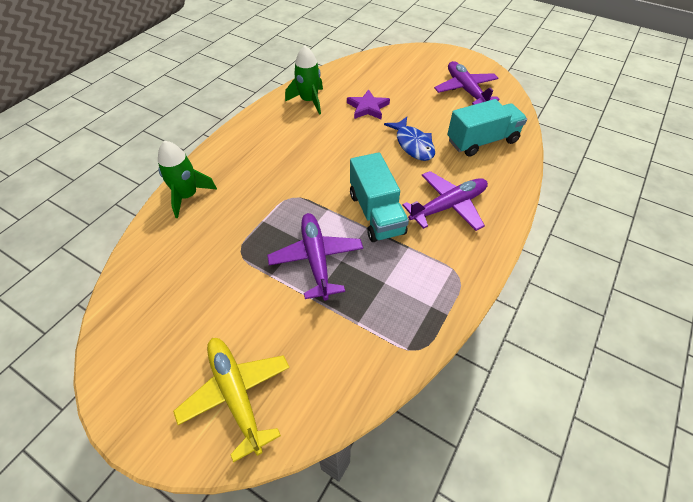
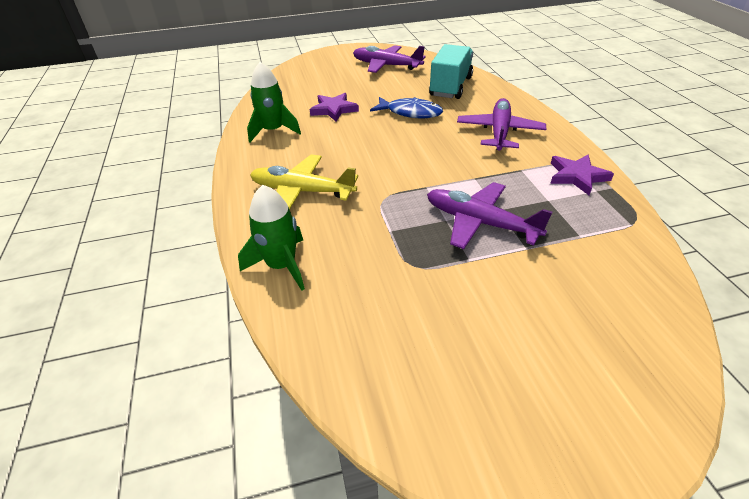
camera: 45 degrees left, 10 degrees down
yellow plane [173,338,290,462] -> yellow plane moved to [250,154,358,210]
turquoise truck [350,152,409,242] -> none
none -> purple star [550,154,614,195]

